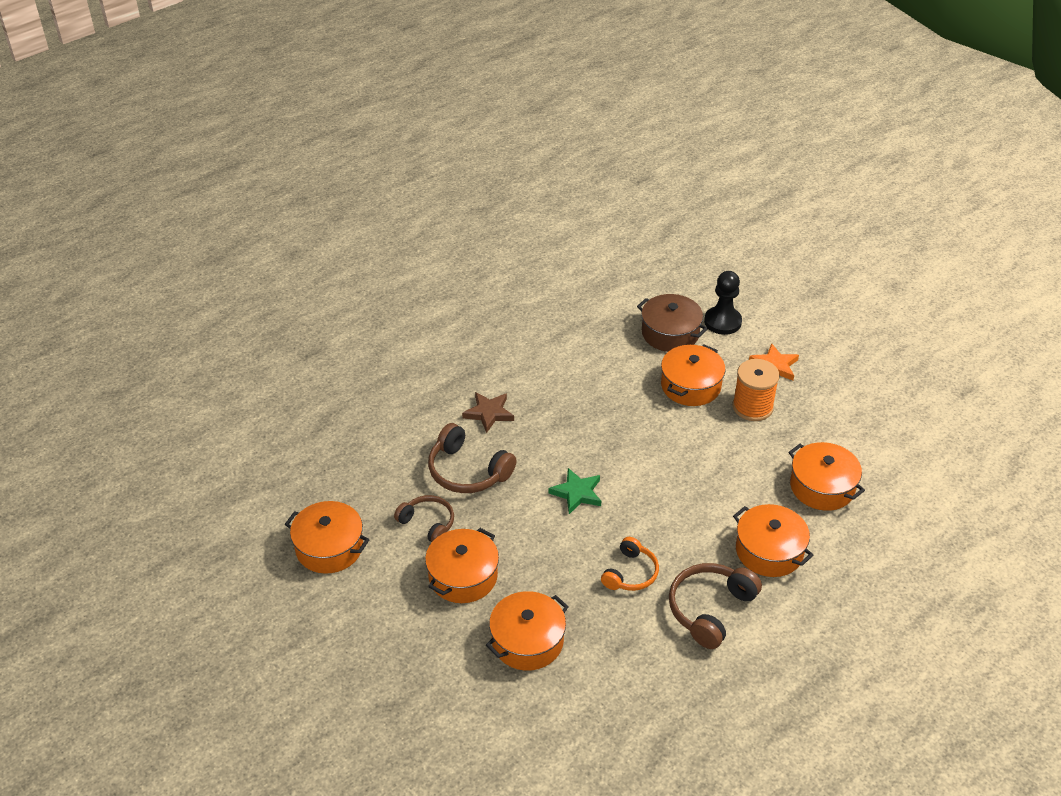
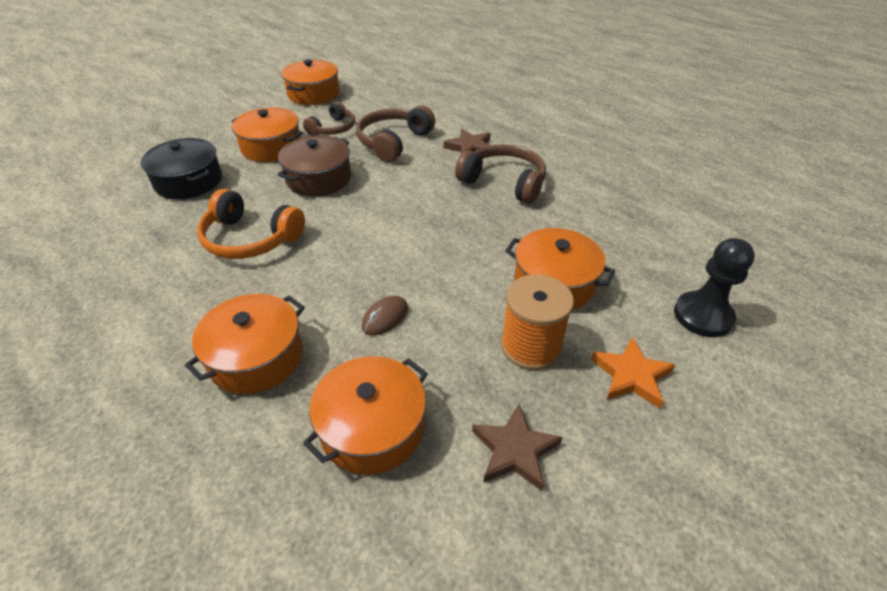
camera: 85 degrees right, 0 degrees up
orange pot [486,591,568,671] -> black pot [141,138,222,199]
green star [548,468,601,514] -> none
orange headphones [601,537,659,591] -> orange headphones [197,189,305,259], size x1.52
brown pot [637,294,708,352] -> brown pot moved to [278,136,351,197]
brown headphones [669,563,762,649] -> brown headphones moved to [455,144,546,204]
none -> brown mouse [362,296,408,336]
none -> brown star [472,404,563,491]

